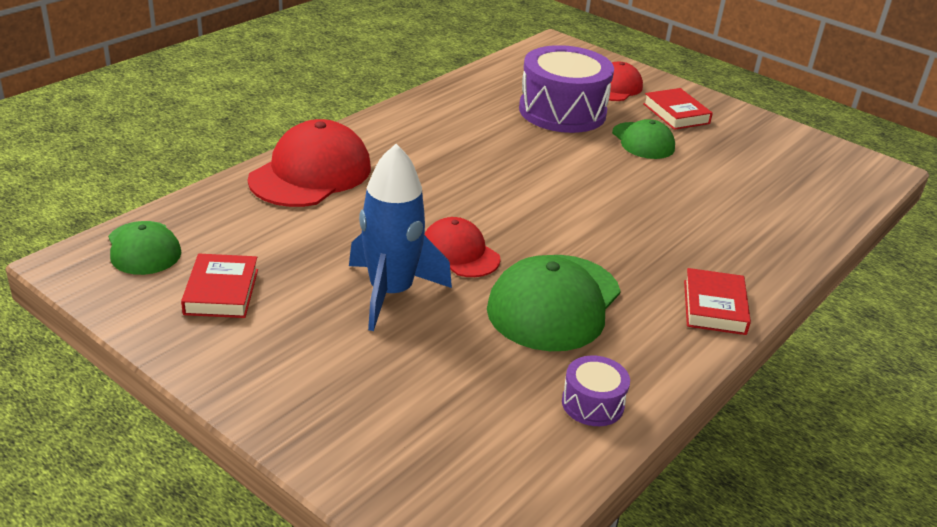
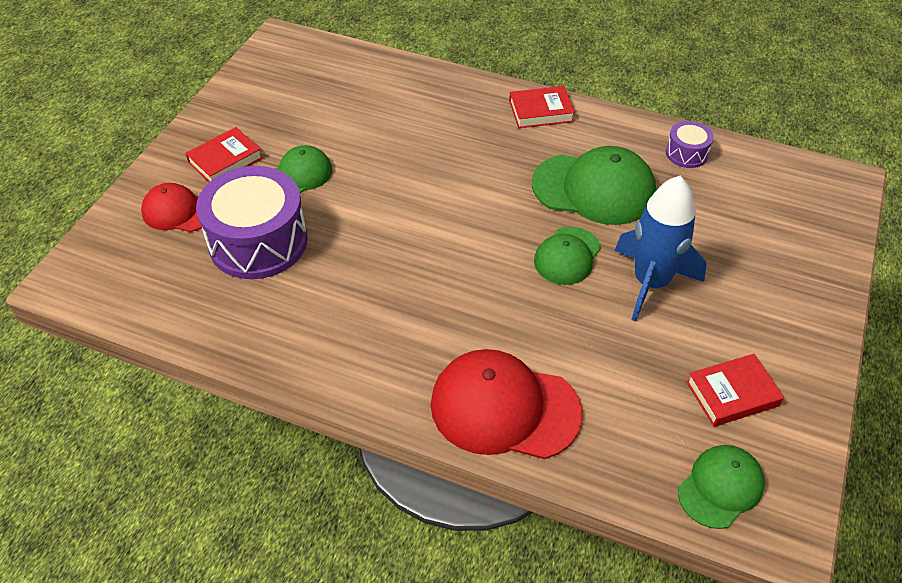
camera: 105 degrees left, 15 degrees up
red cap [425,217,501,277] -> green cap [534,227,601,285]

